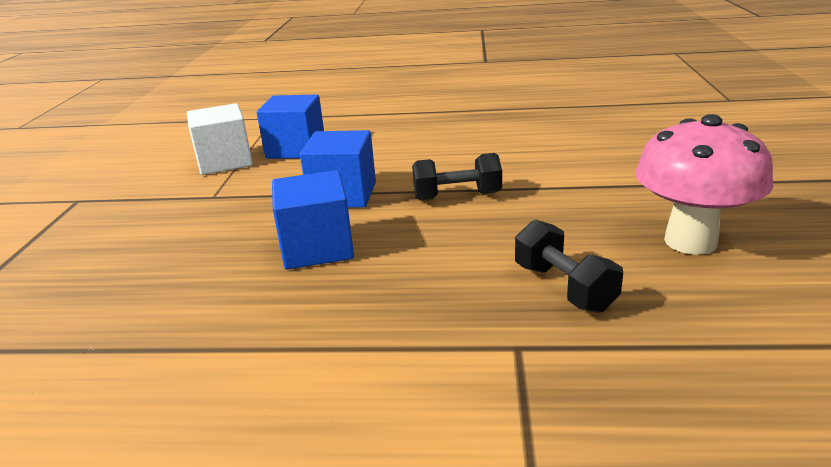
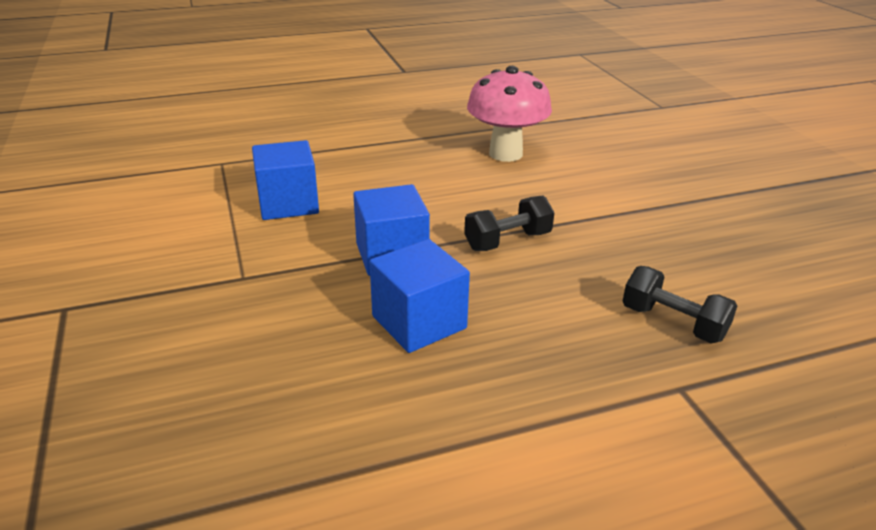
camera: 25 degrees left, 5 degrees up
white cube [187,103,253,175] -> none
pink mushroom [635,114,773,255] -> pink mushroom moved to [467,66,552,162]

